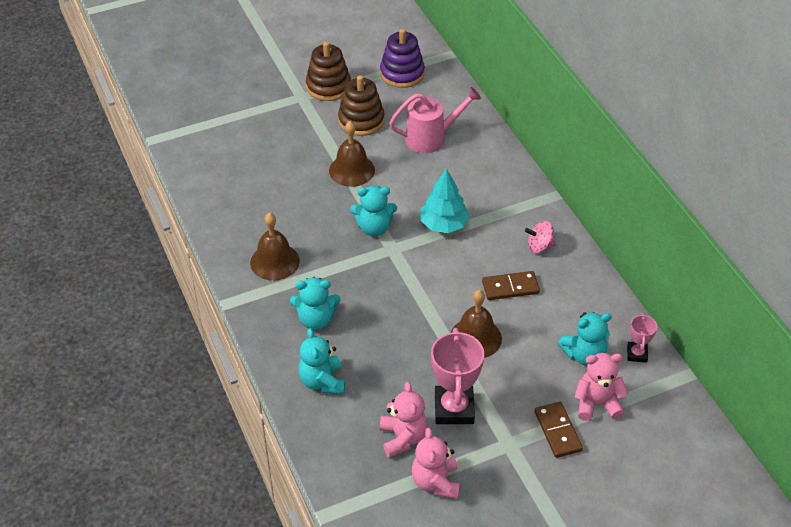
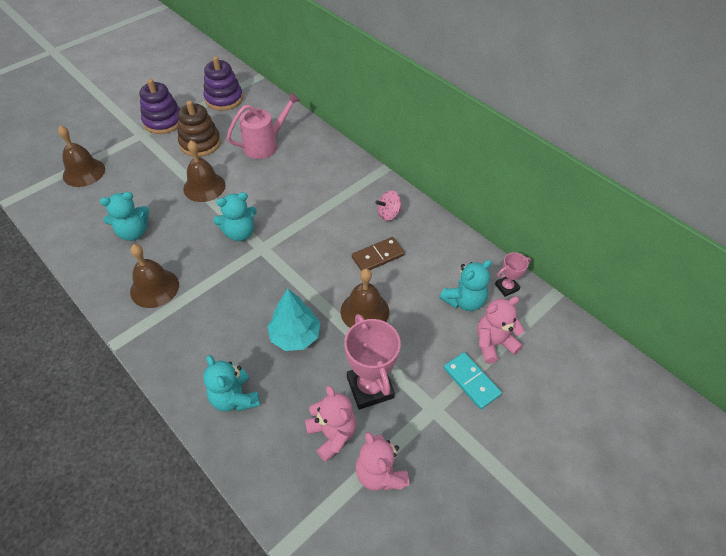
camera: 20 degrees left, 5 degrees up
turquoise teddy bear [290,277,341,330] -> turquoise teddy bear moved to [100,192,149,241]
brown stacking toy [306,41,351,101] -> purple stacking toy [139,79,180,134]
turquoise tree [420,168,470,233] -> turquoise tree moved to [267,289,320,351]
brown domino [534,402,583,458] -> turquoise domino [444,352,502,410]
pink trophy [627,313,657,363] -> pink trophy turned 75 degrees clockwise [495,252,531,297]
none -> brown bell [58,125,105,187]

